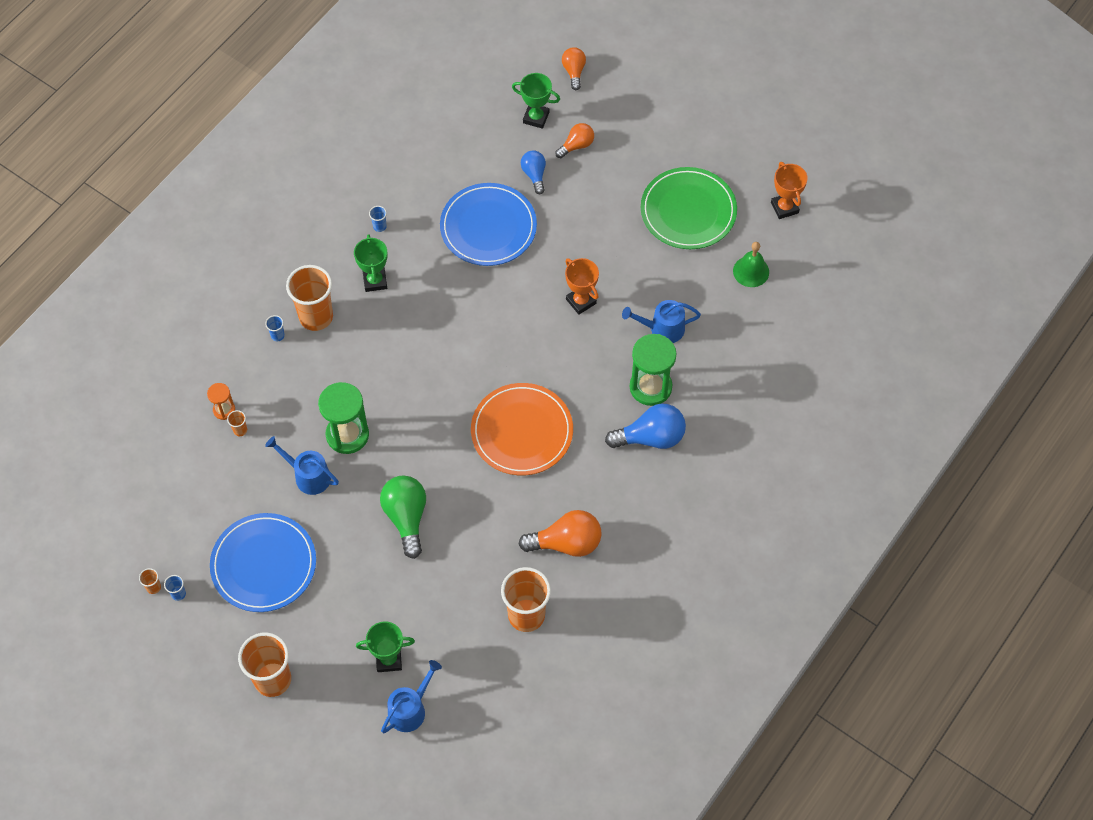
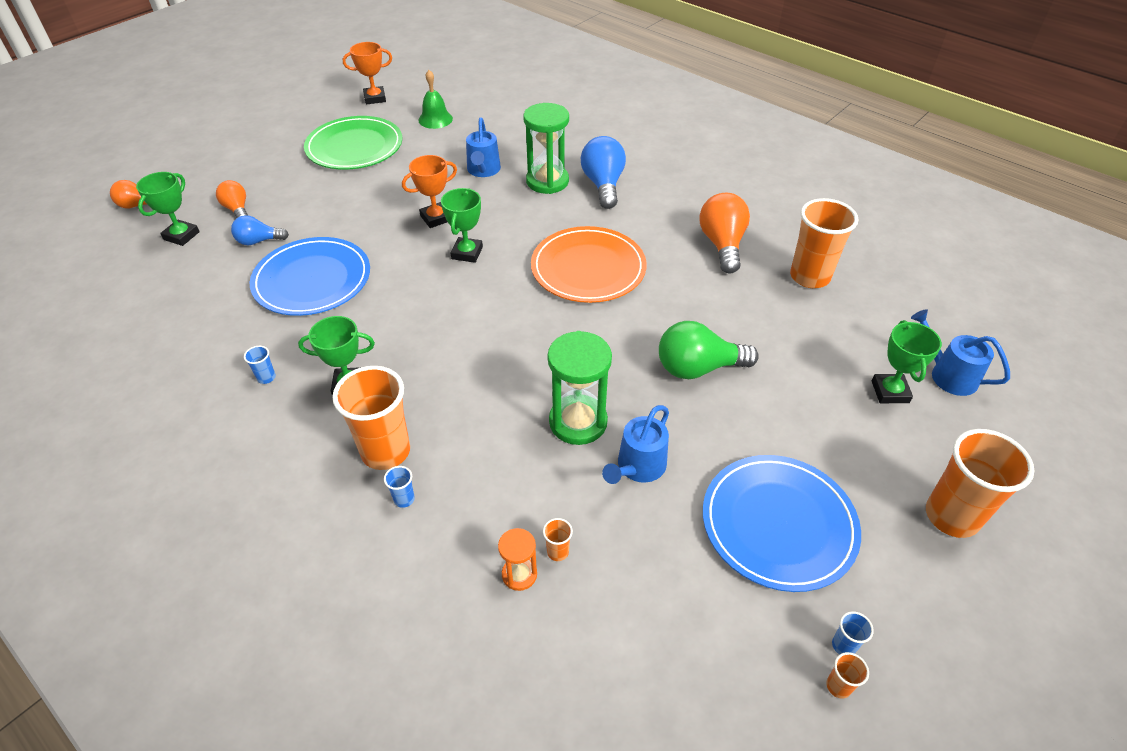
camera: 85 degrees left, 15 degrees down
none -> green trophy [441,188,483,263]

